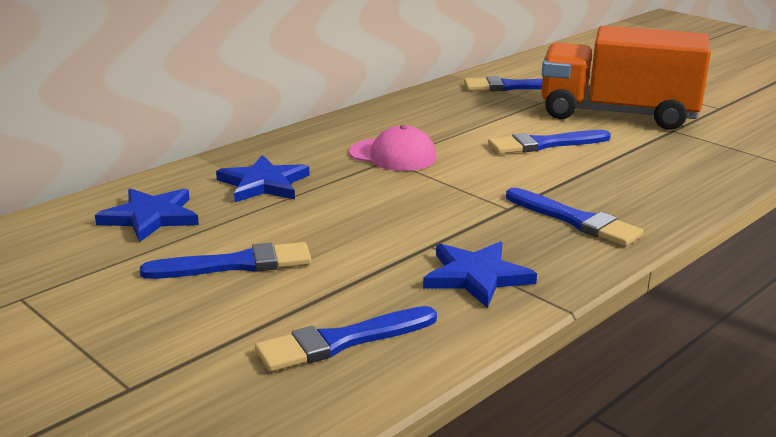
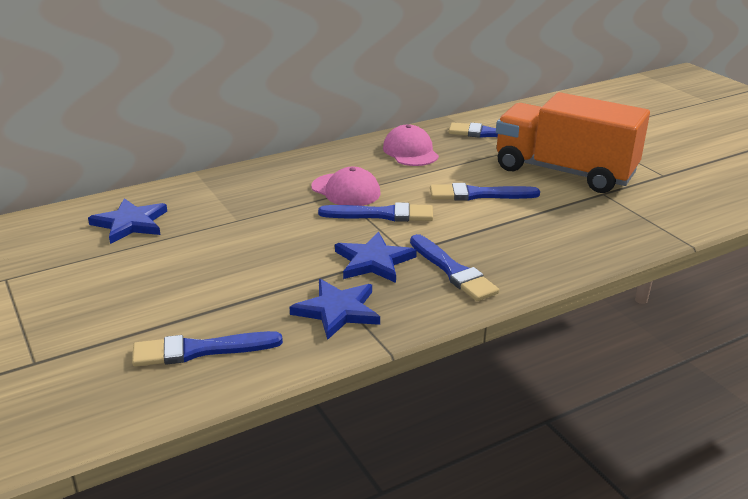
camera: 15 degrees right, 5 degrees up
blue brush [140,242,312,279] -> blue brush moved to [318,202,433,222]
blue star [216,155,310,202] -> blue star moved to [335,232,417,283]
none -> pink cap [383,125,439,166]

